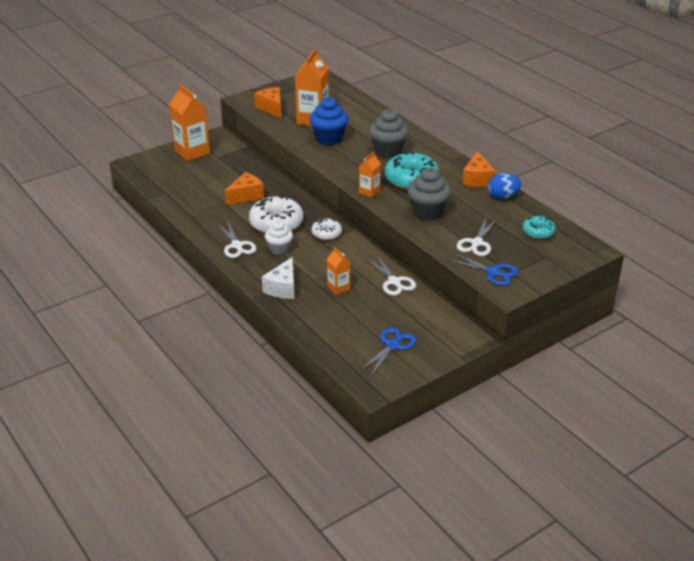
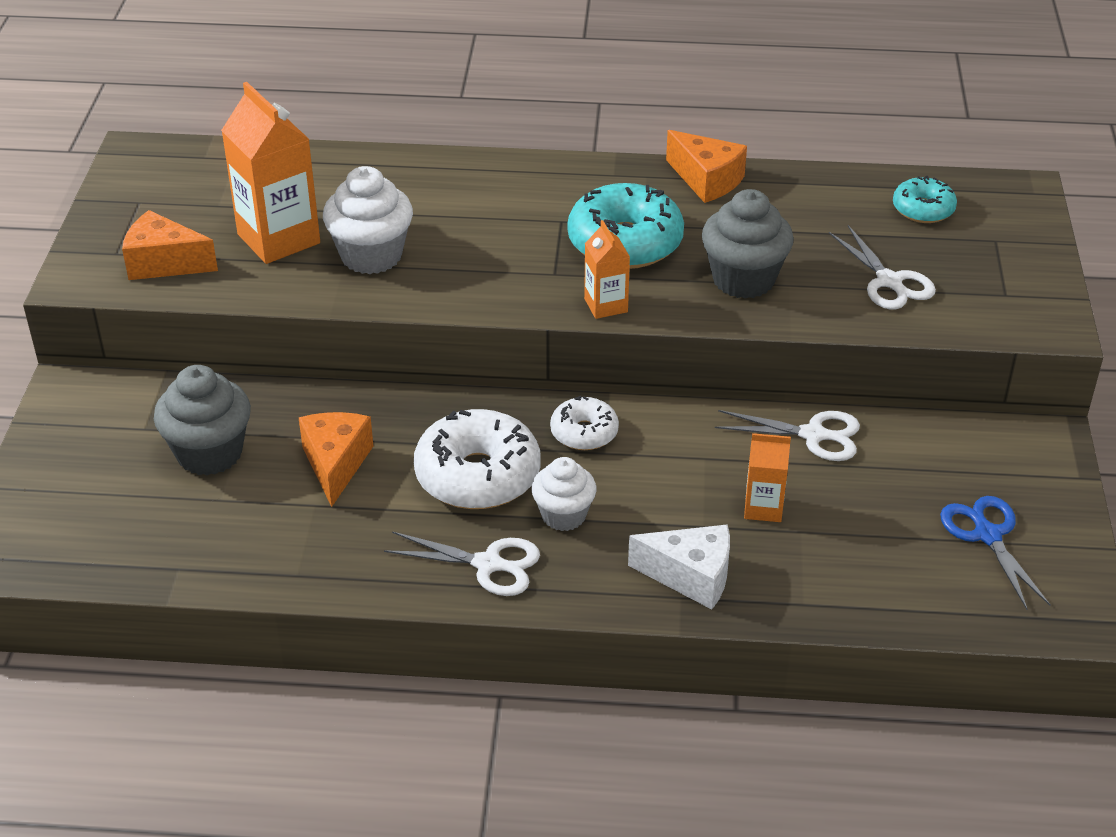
camera: 50 degrees left, 5 degrees up
orange carton [169,84,210,161] -> none
white cheese [262,257,294,299] -> white cheese turned 45 degrees counterclockwise [628,524,730,609]
blue cupcake [309,97,348,145] -> white cupcake [323,166,413,274]
grey cupcake [369,109,409,158] -> grey cupcake moved to [154,365,251,476]
blue scissors [447,253,518,286] -> none
blue egg [488,173,522,199] -> none

